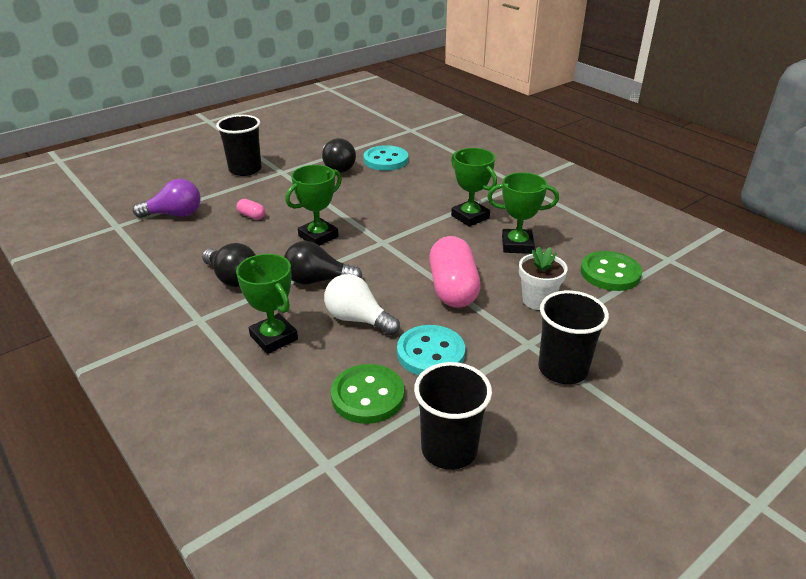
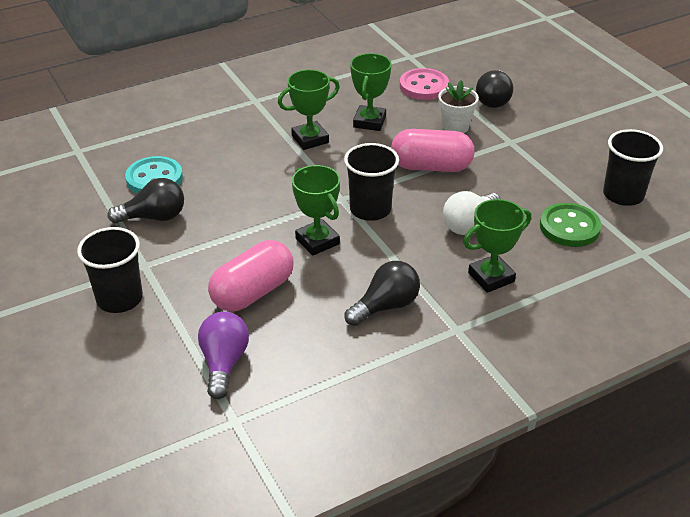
camera: 80 degrees left, 5 degrees up
pink capsule [237,199,265,220] -> pink capsule [208,240,294,312], size x2.34
black light bulb [284,241,363,285] -> black light bulb moved to [476,70,513,108]
turquoise button [397,325,465,375] -> none
black cup [538,290,609,384] -> black cup moved to [344,143,399,221]
green button [581,251,642,291] -> pink button [400,68,449,100]

